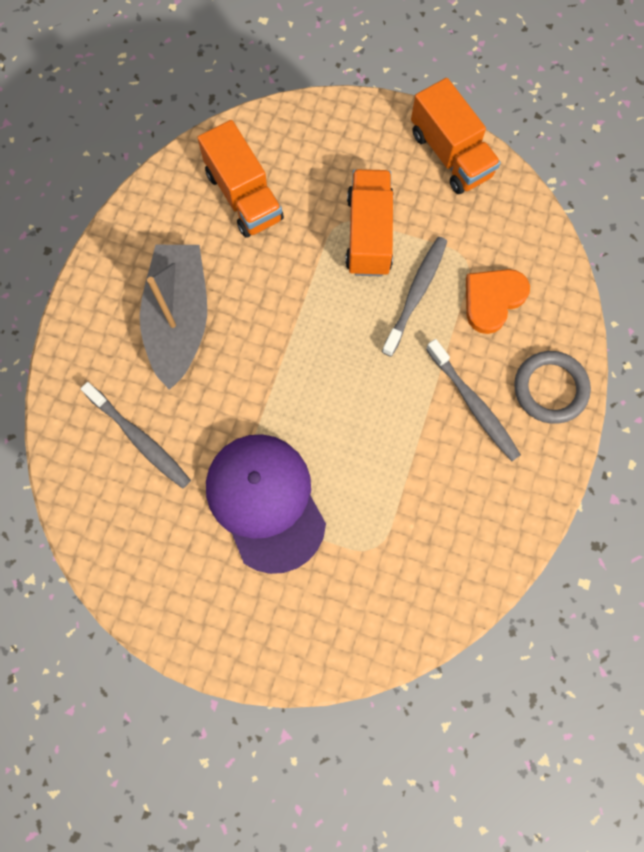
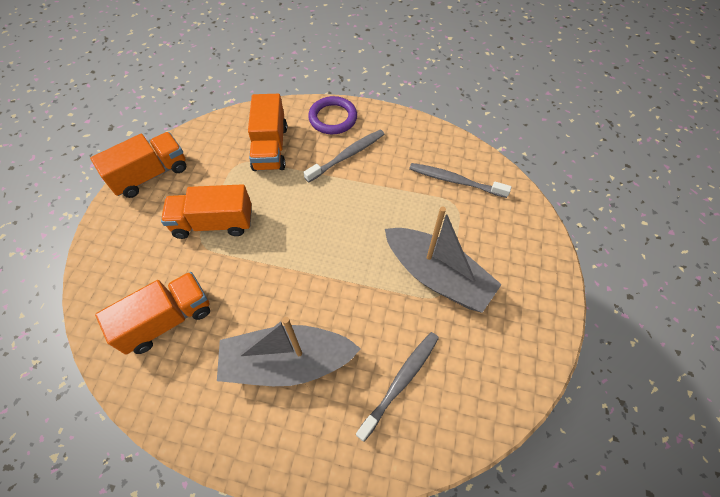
camera: 95 degrees left, 15 degrees down
purple cap [206,434,326,574] -> grey boat [385,206,502,313]
grey toothbrush [382,237,447,357] -> grey toothbrush moved to [409,163,511,198]
orange heart [466,269,530,334] -> orange truck [248,94,287,171]
grey ring [514,351,591,424] -> purple ring [308,96,357,134]

